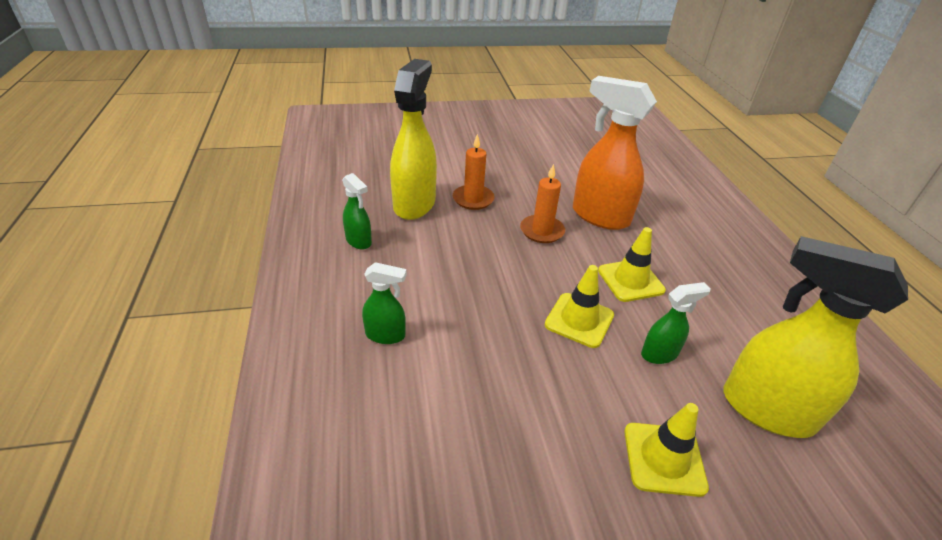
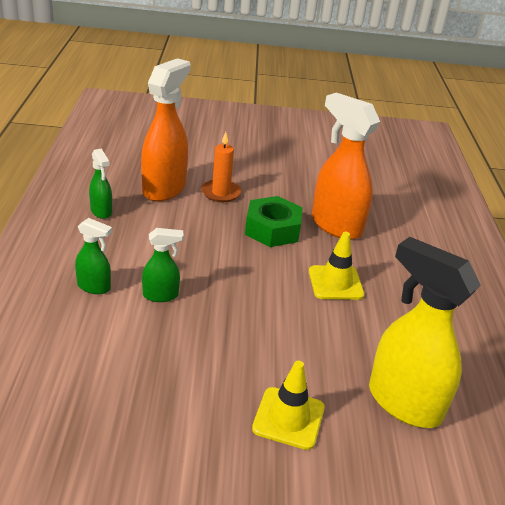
camera: 10 degrees right, 5 degrees down
yellow spray bottle [390,59,437,220] -> orange spray bottle [141,58,191,202]
orange candle [520,164,565,243] -> green nut [245,196,303,247]
yellow traffic cone [545,265,614,348] -> none
green spray bottle [641,282,711,364] -> green spray bottle moved to [142,228,184,302]

